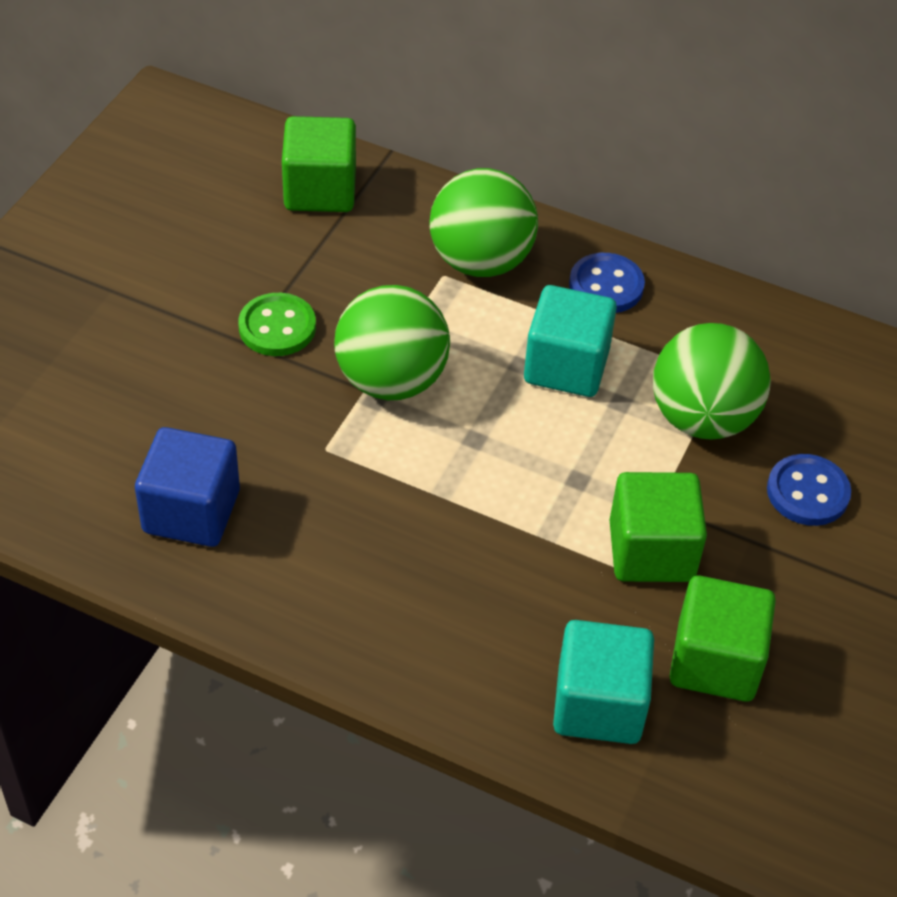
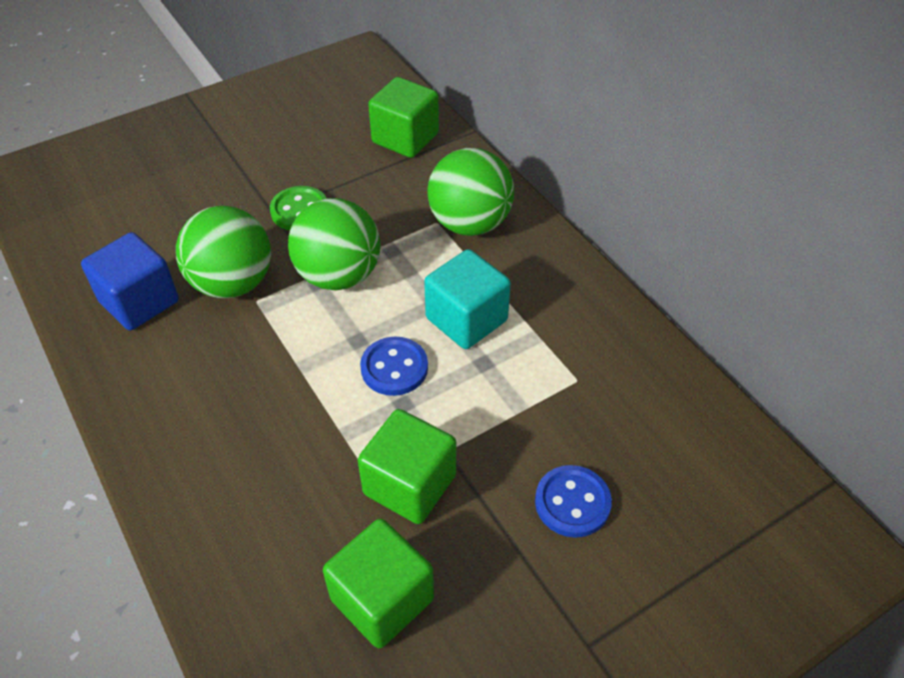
camera: 35 degrees right, 0 degrees up
turquoise cube [553,620,654,744] -> none
blue button [569,253,645,313] -> blue button moved to [360,337,428,396]
green ball [653,323,771,440] -> green ball moved to [176,206,271,298]

